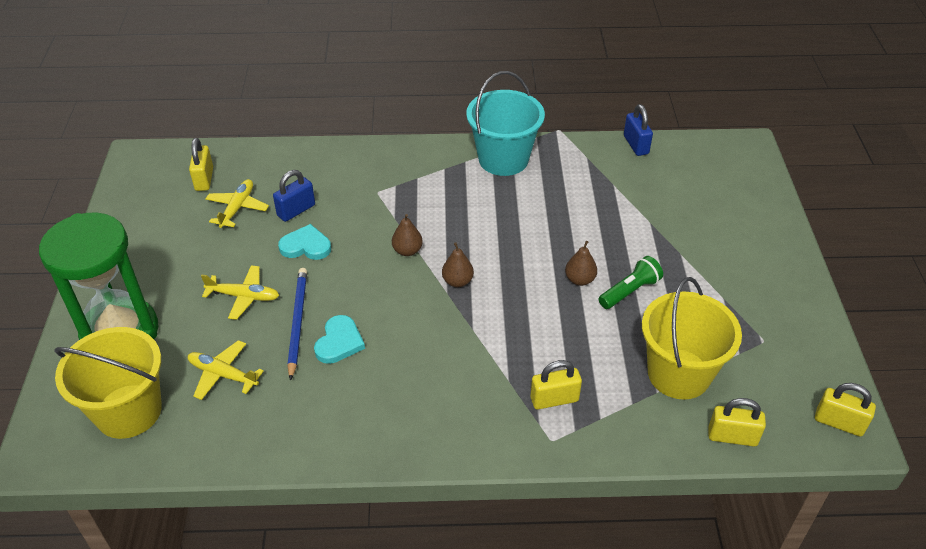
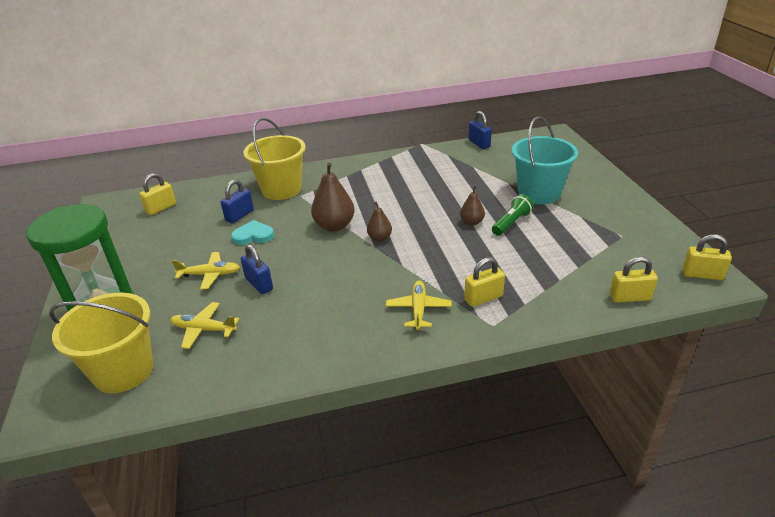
camera: 10 degrees left, 10 degrees down
yellow padlock [189,138,213,191] -> yellow padlock turned 60 degrees clockwise [139,173,176,215]
yellow plane [205,179,269,228] -> yellow plane moved to [386,281,452,330]
blue pencil [287,268,307,381] -> blue padlock [241,244,273,294]
turquoise heart [314,315,365,364] -> none
brown pear [392,214,423,256] -> brown pear [311,163,355,232], size x1.76
turquoise bucket [466,71,545,176] -> turquoise bucket moved to [511,116,578,204]
yellow bucket [642,277,742,400] -> yellow bucket moved to [243,118,306,200]

